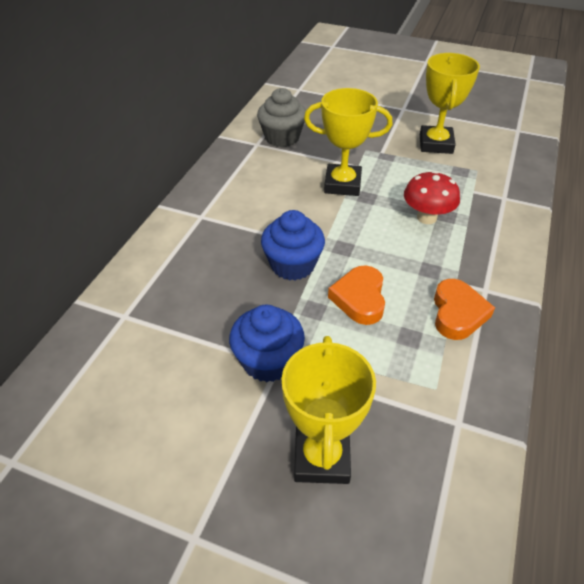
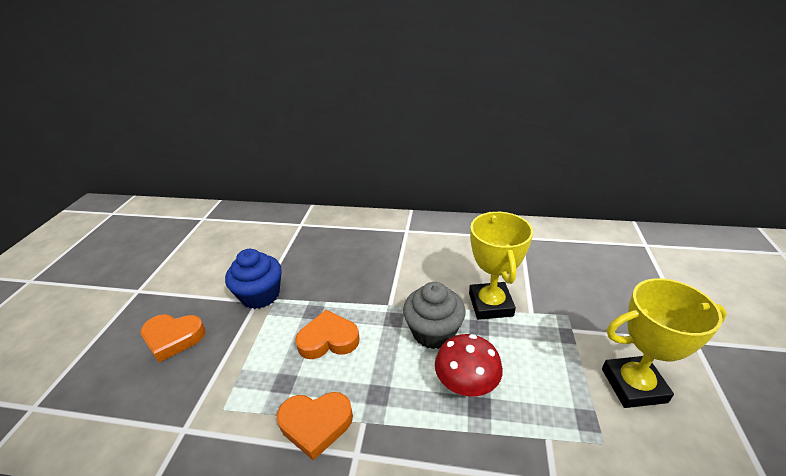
camera: 80 degrees right, 10 degrees down
grey cupcake [257,88,306,147] -> grey cupcake moved to [403,282,466,349]
blue cupcake [261,210,325,281] -> none
yellow trophy [281,336,376,484] -> orange heart [141,314,206,362]

